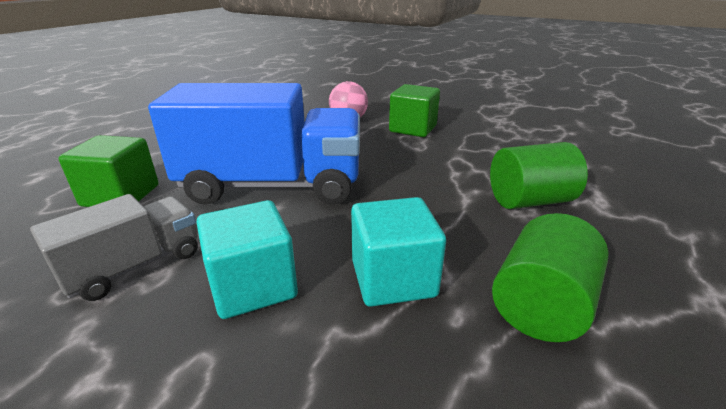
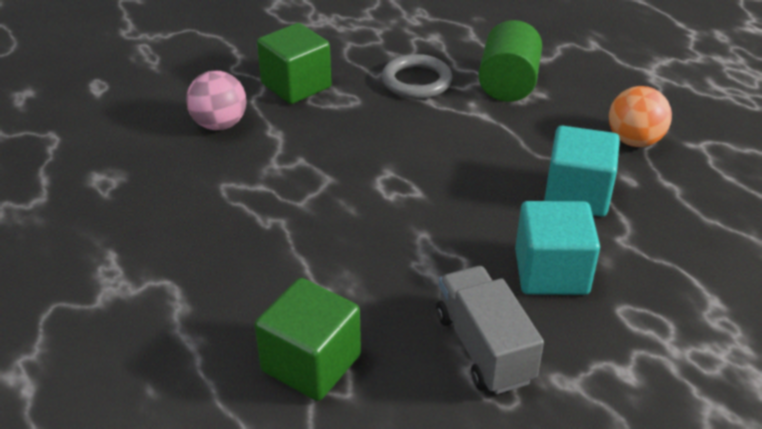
camera: 65 degrees left, 10 degrees up
blue truck [148,83,360,205] -> none
green cylinder [492,213,609,342] -> orange ball [609,86,672,147]
none -> grey ring [382,54,452,99]

